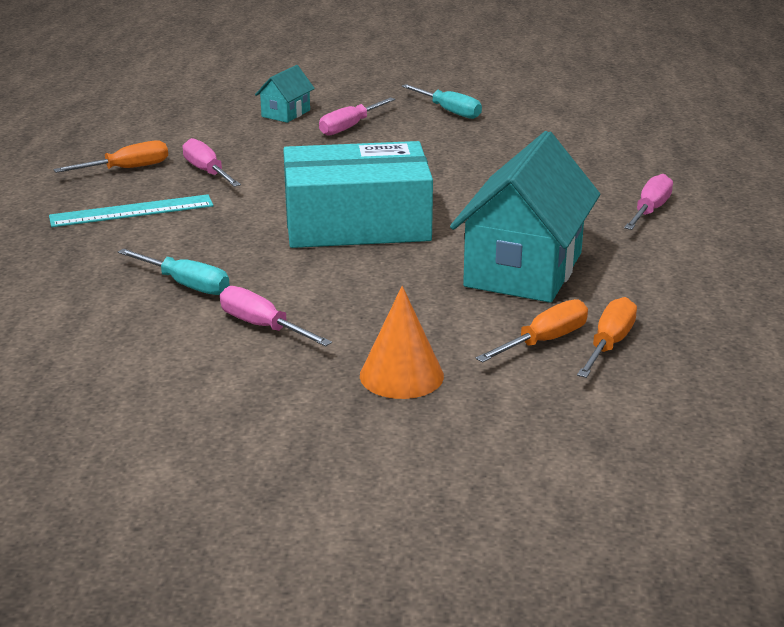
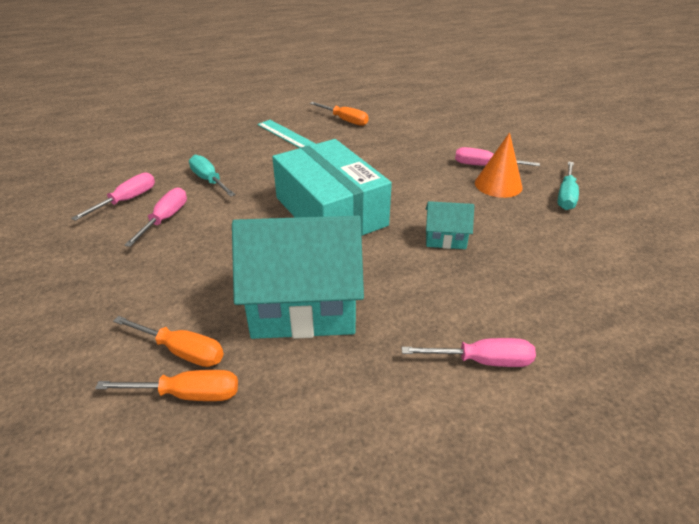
camera: 65 degrees right, 10 degrees up
turquoise screwdriver [118,248,229,295] -> turquoise screwdriver turned 135 degrees clockwise [189,155,236,197]
pink screwdriver [183,138,241,187] -> pink screwdriver moved to [71,172,155,221]
turquoise house [255,65,315,123] -> turquoise house moved to [426,201,474,249]
orange cone [360,286,444,399] -> orange cone moved to [475,132,522,198]

